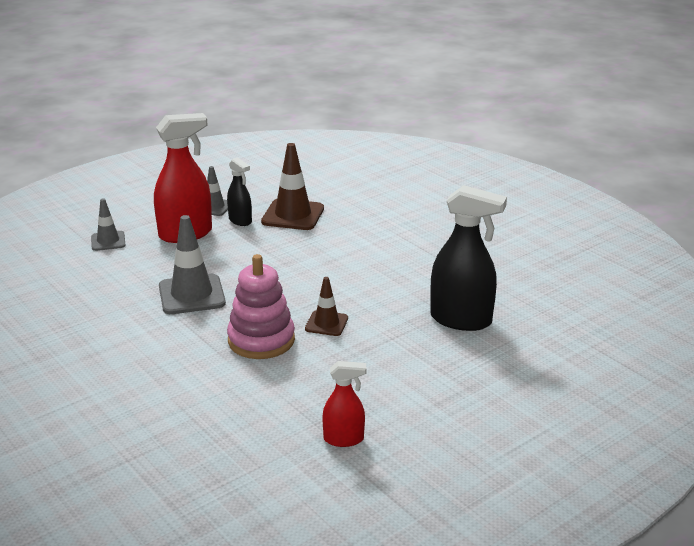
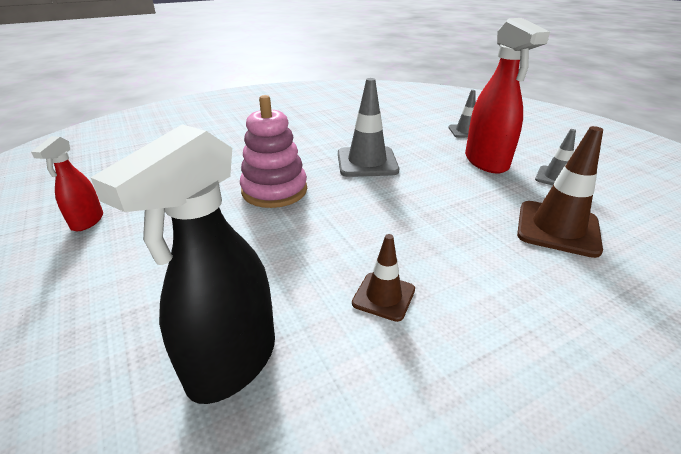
camera: 100 degrees right, 5 degrees up
black spray bottle [227,157,252,226] -> none
brown traffic cone [305,277,348,336] -> brown traffic cone moved to [352,234,415,322]

